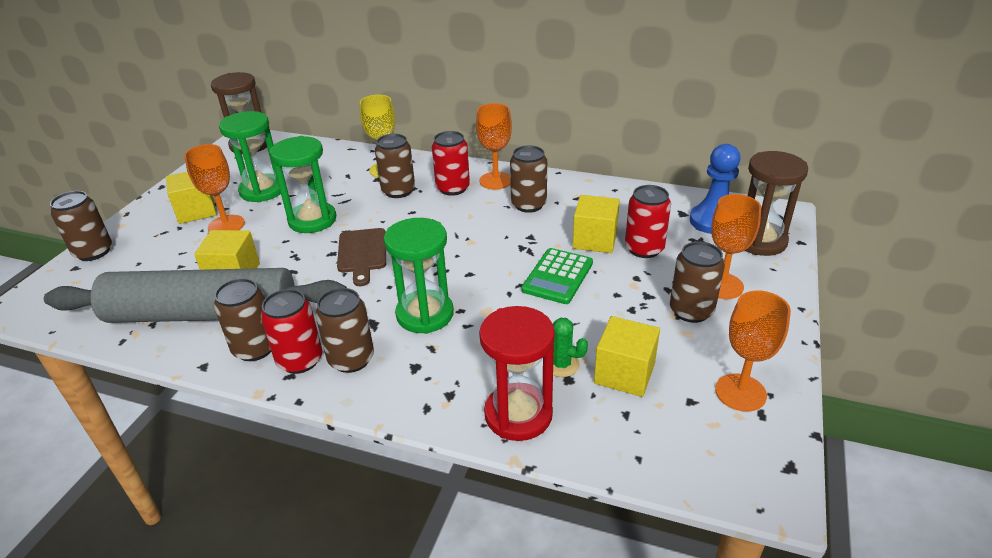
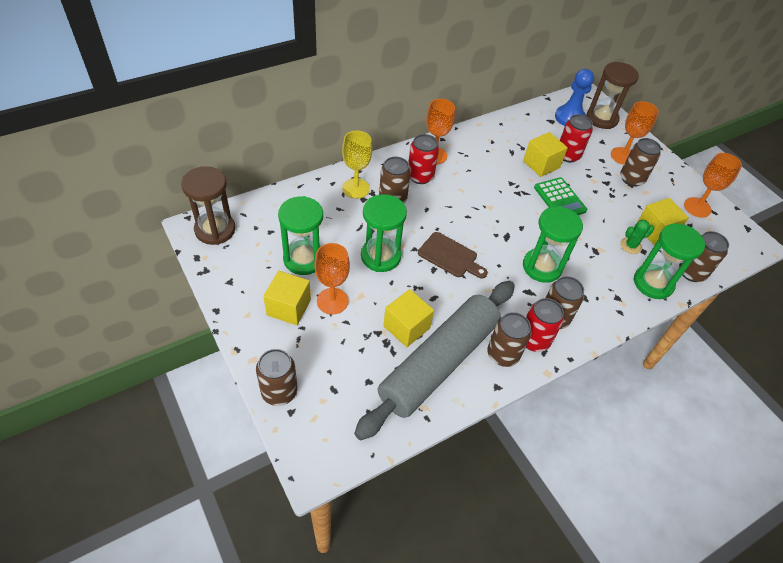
camera: 55 degrees left, 15 degrees up
red hourglass [479,306,555,441] -> green hourglass [633,223,705,299]
brown can [510,145,547,213] -> brown can moved to [679,231,729,282]

